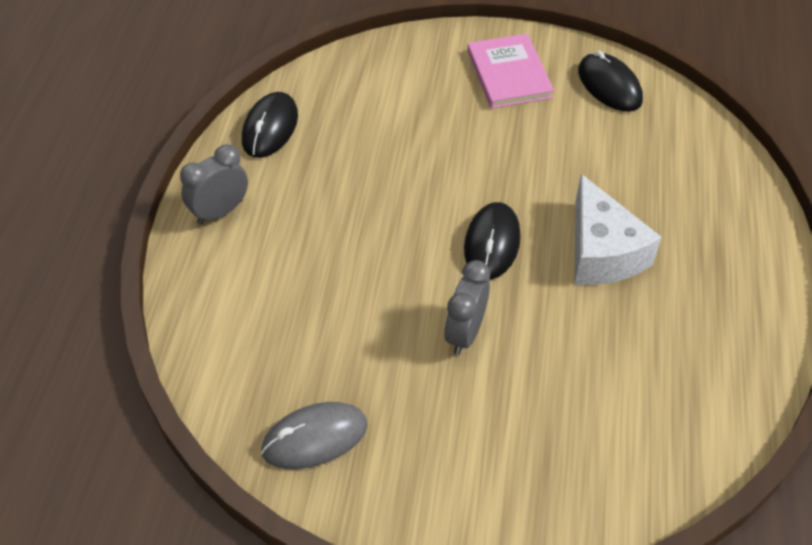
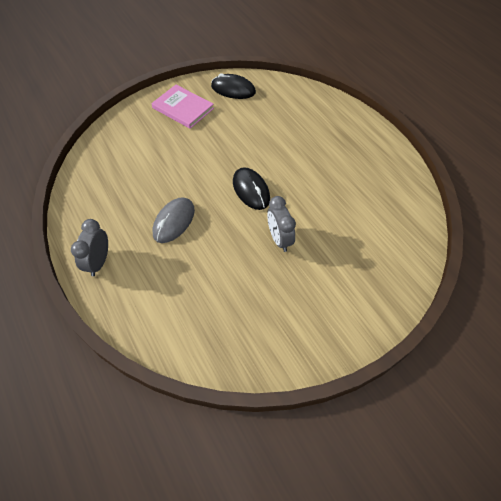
camera: 40 degrees left, 5 degrees up
black mouse [242,92,298,158] -> none
grey mouse [261,402,368,469] -> grey mouse moved to [152,197,195,243]
white cheese [575,174,662,285] -> none

